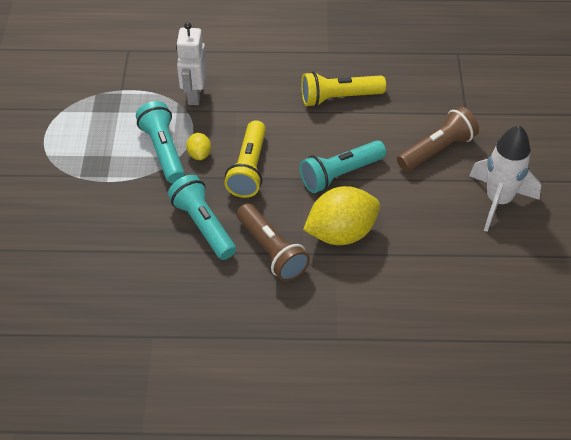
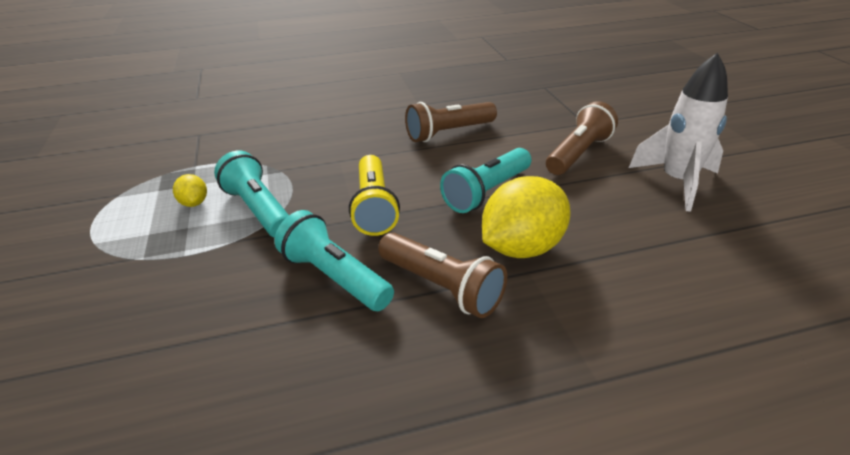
camera: 15 degrees left, 15 degrees down
white robot [176,22,207,105] -> none
yellow lemon [186,133,211,160] -> yellow lemon moved to [173,174,207,207]
yellow flashlight [301,71,386,107] -> brown flashlight [405,102,497,142]

